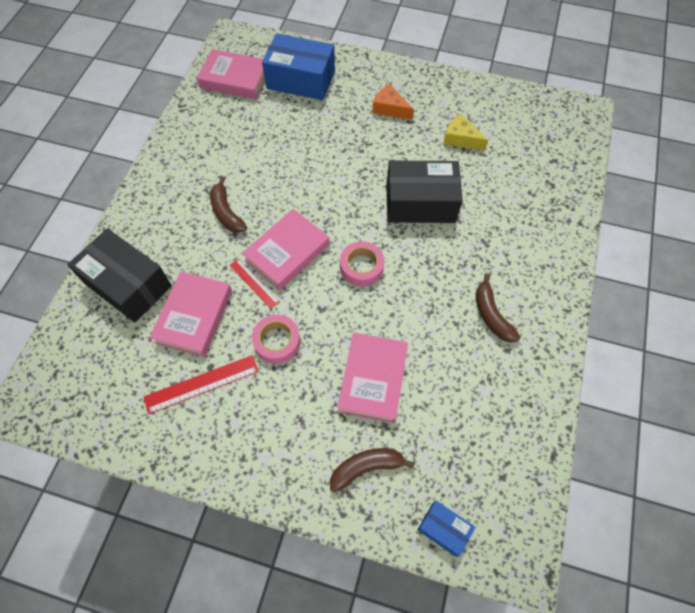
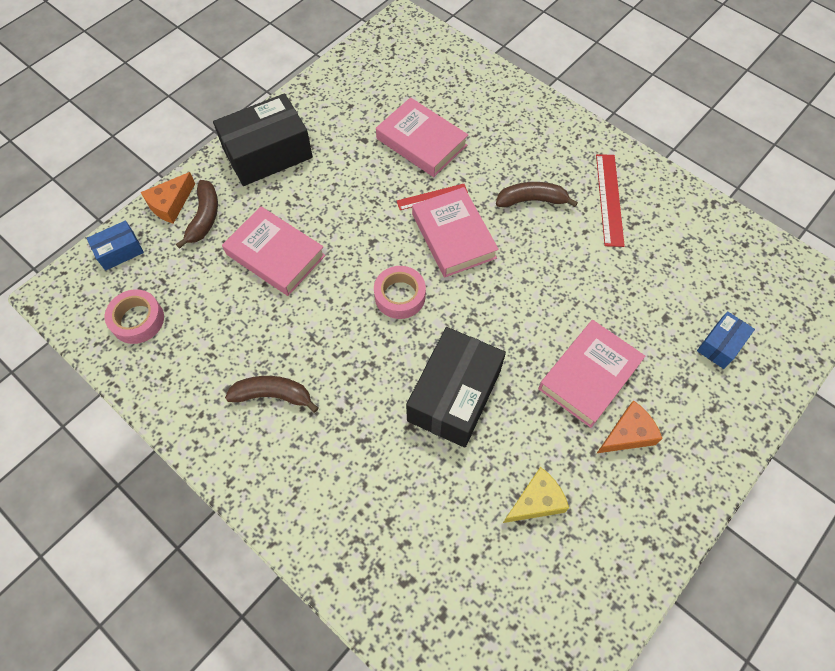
camera: 115 degrees right, 0 degrees up
black box [67,228,172,323] -> black box moved to [213,93,313,186]
red ruler [144,355,259,414] -> red ruler moved to [596,154,625,247]
pink book [197,49,265,99] -> pink book moved to [538,320,645,428]
pink tape [252,315,300,364] -> pink tape moved to [105,290,164,344]
blue box [262,33,335,100] -> blue box [697,311,755,369], size x0.50
none -> orange cheese [141,172,195,224]

